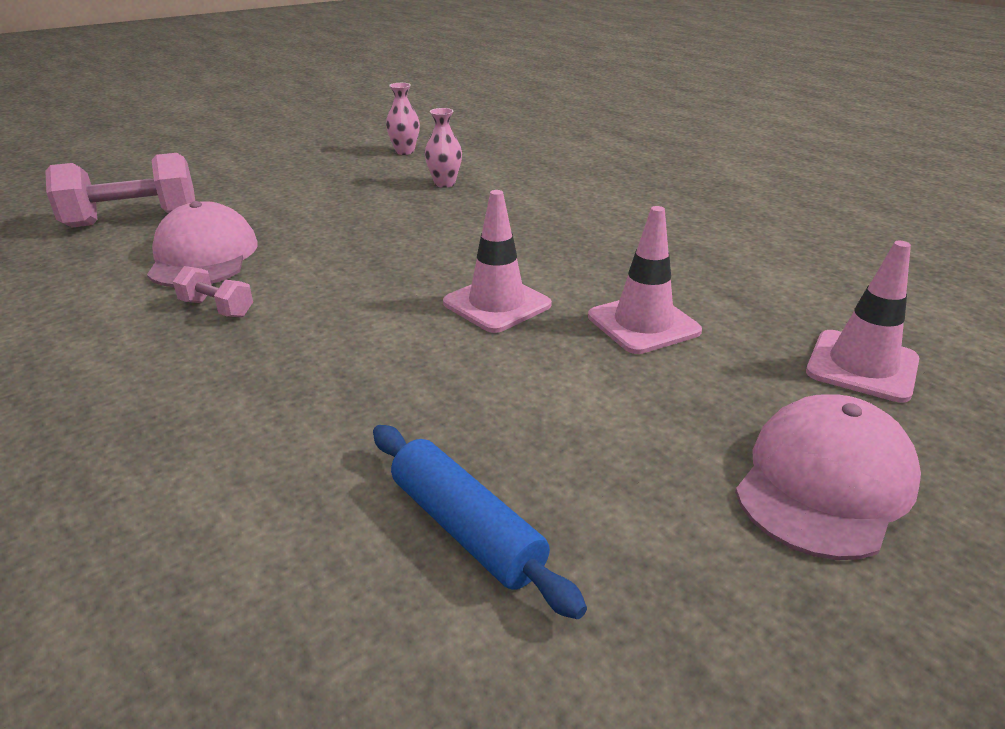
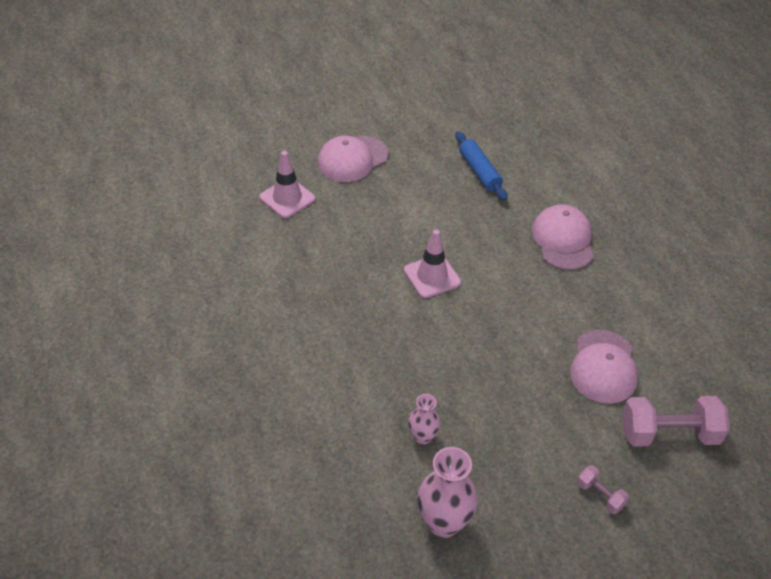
camera: 165 degrees left, 15 degrees up
pink dumbbell [173,266,253,318] -> pink dumbbell moved to [577,465,629,514]
pink vase [386,83,420,155] -> pink vase [417,447,478,538], size x1.73
pink traffic cone [588,206,702,354] -> none
none -> pink cap [532,204,594,270]

